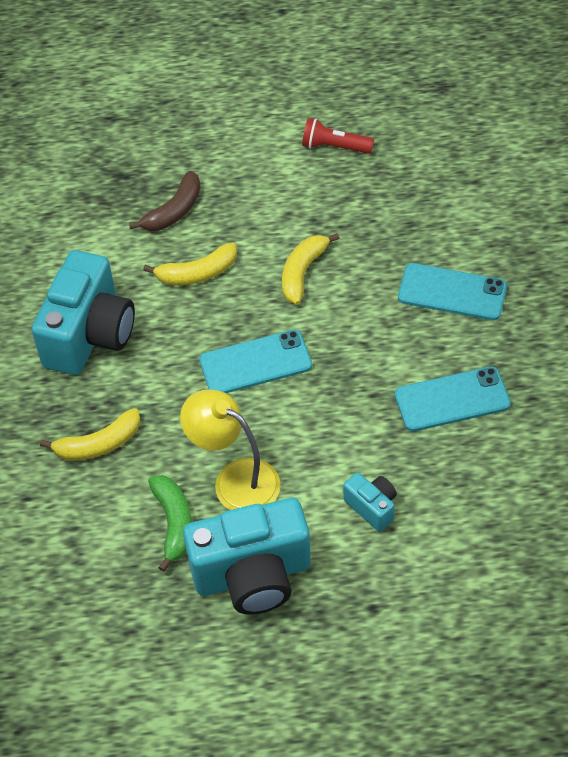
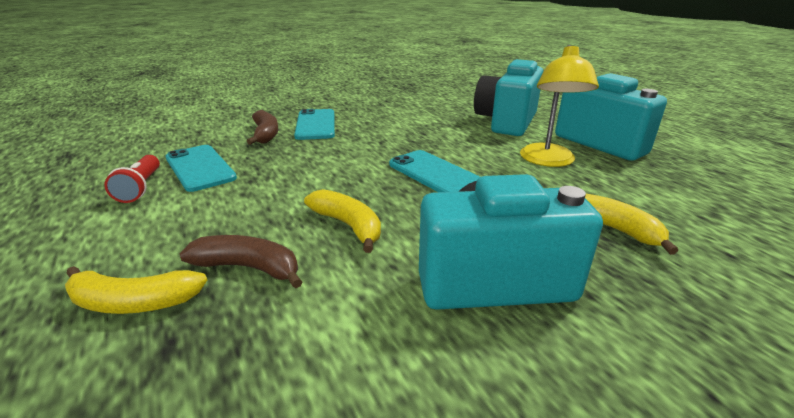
camera: 115 degrees left, 25 degrees down
green banana [148,475,192,572] -> none
yellow banana [282,233,340,305] -> yellow banana moved to [65,266,207,314]
turquoise camera [343,473,397,532] -> turquoise camera [474,59,543,136], size x2.15
turquoise phone [395,367,511,432] -> turquoise phone moved to [165,145,237,192]
none -> brown banana [246,110,278,145]

